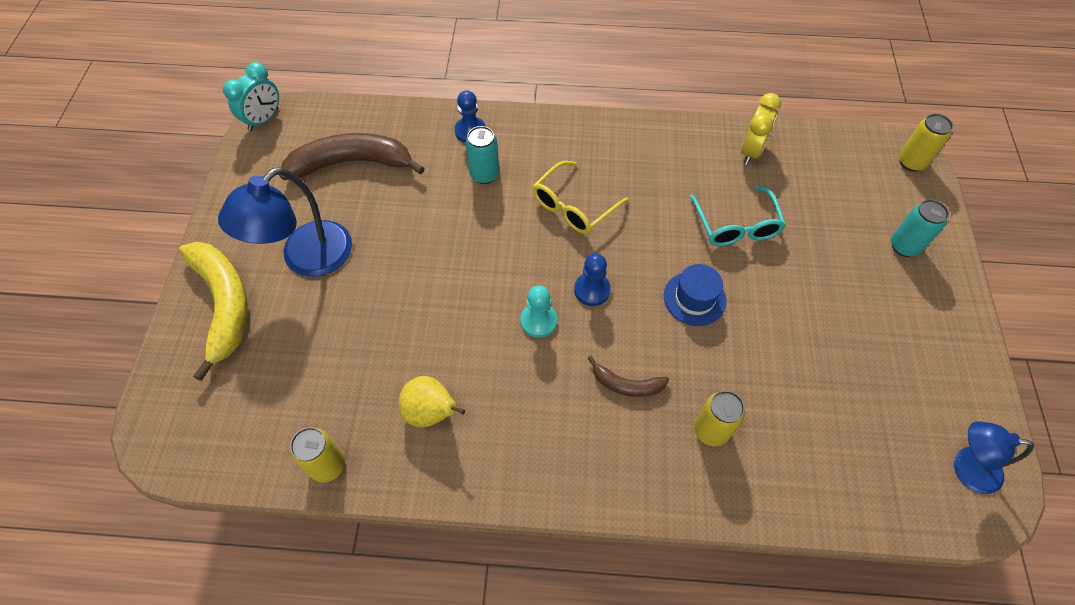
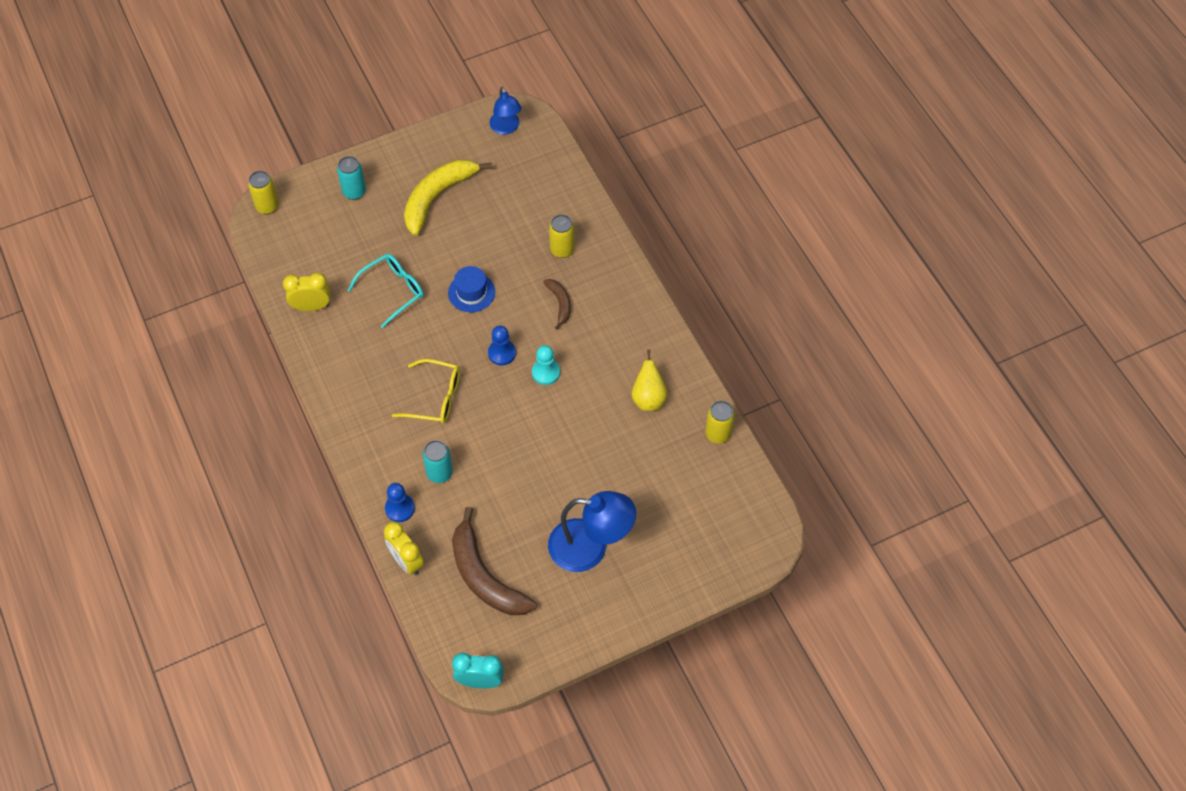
camera: 120 degrees left, 0 degrees up
yellow banana [179,242,247,381] -> yellow banana moved to [404,159,492,236]
none -> yellow clock [384,522,424,575]

